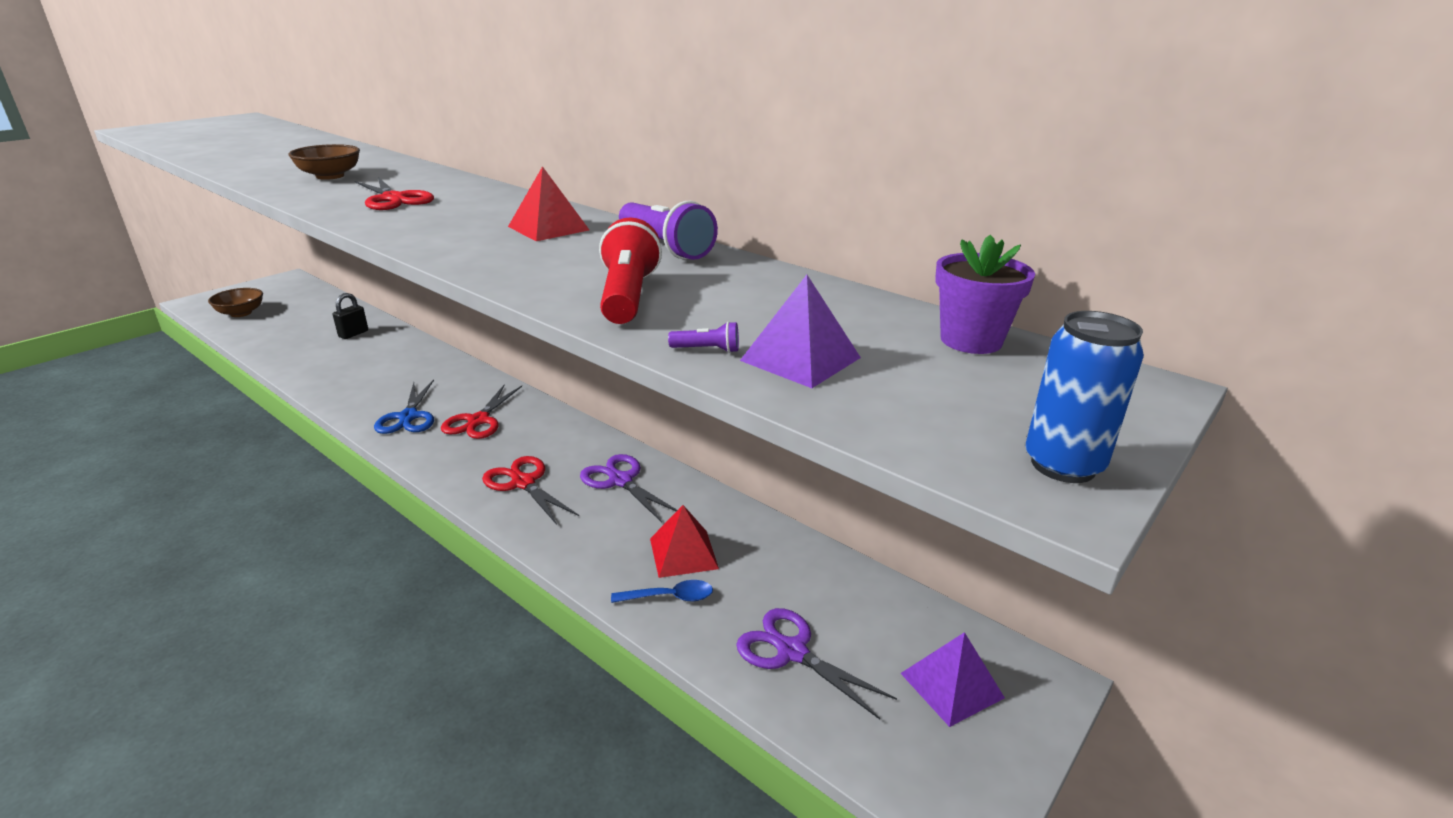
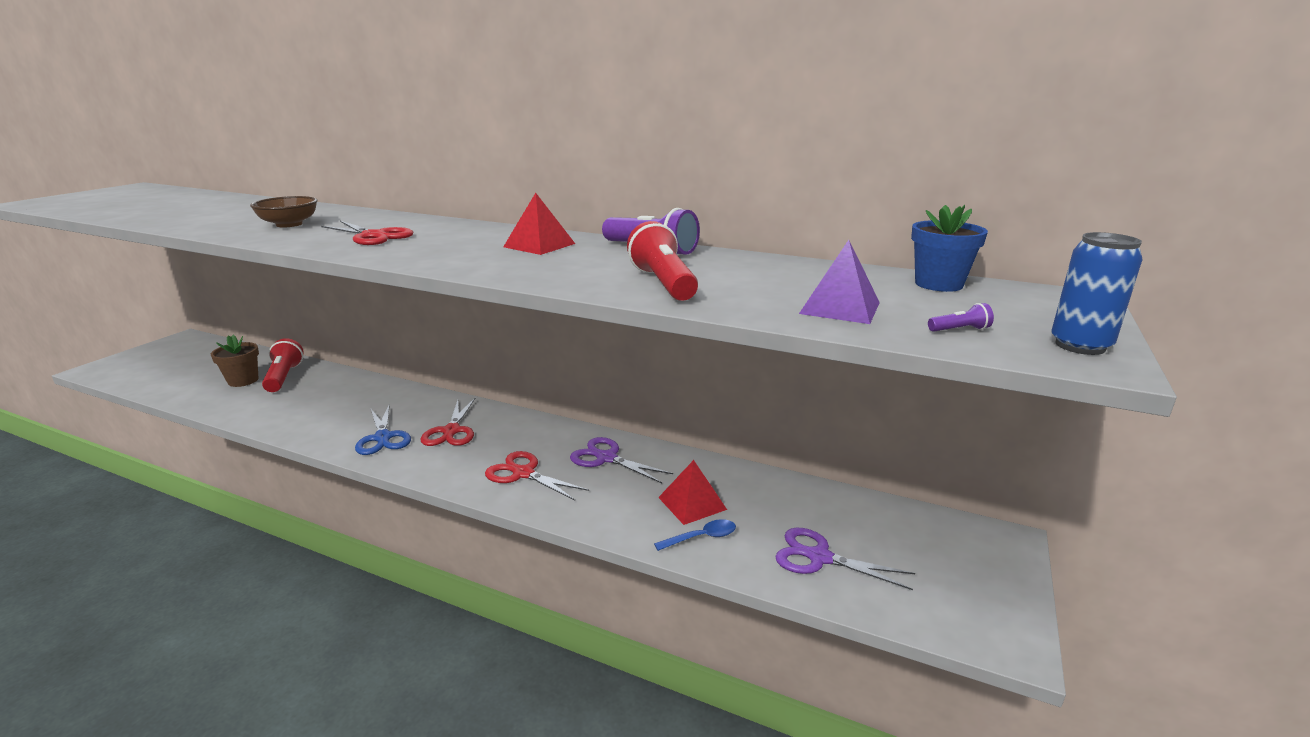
camera: 15 degrees left, 5 degrees down
brown bowl [208,288,263,317] -> none
black padlock [333,293,368,339] -> red flashlight [262,338,304,392]
purple flashlight [668,321,739,353] -> purple flashlight moved to [928,303,994,332]
purple pyramid [901,632,1005,727] -> none
purple flower pot [935,235,1035,354] -> blue flower pot [911,205,988,292]
none -> brown flower pot [211,335,259,387]

